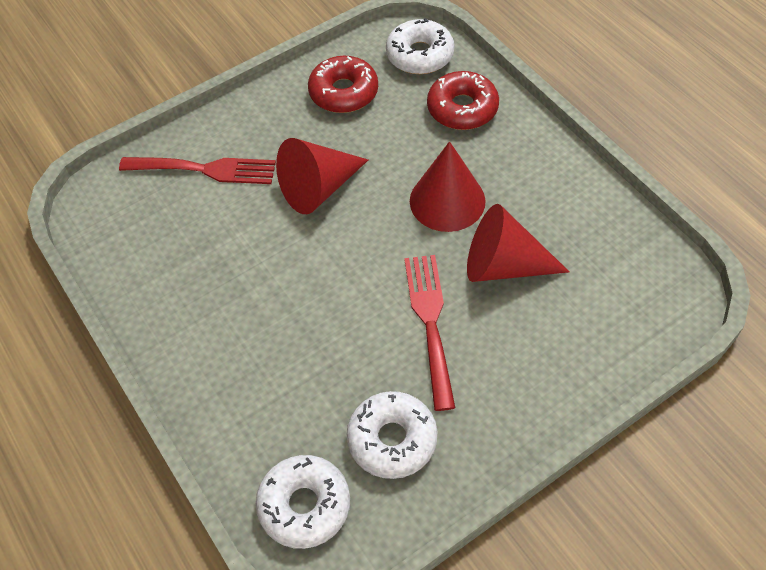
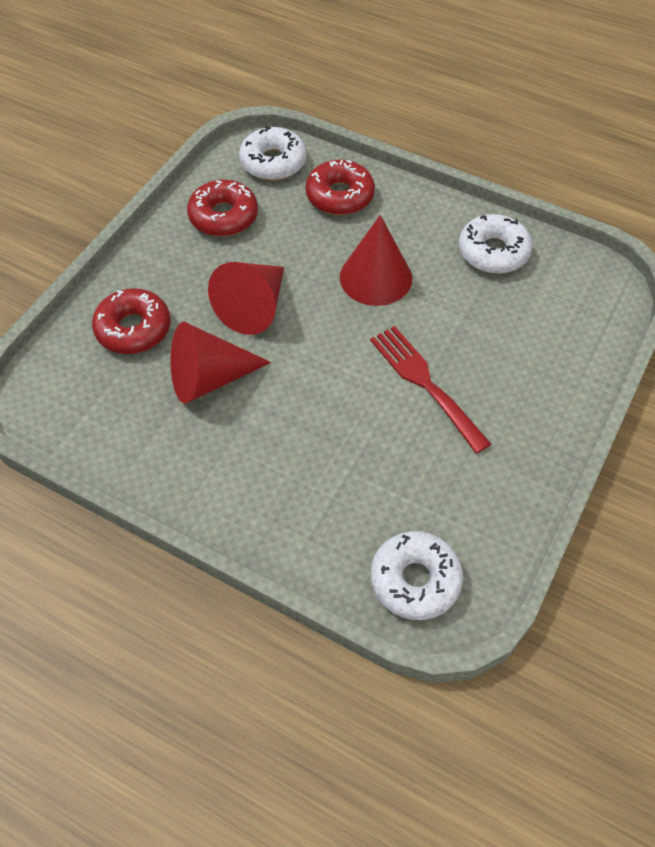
camera: 30 degrees left, 0 degrees up
red fork [119,157,276,184] -> red donut [92,288,170,354]
white donut [347,391,438,479] -> white donut moved to [459,214,532,274]
red cone [467,204,570,282] -> red cone moved to [170,322,271,404]

